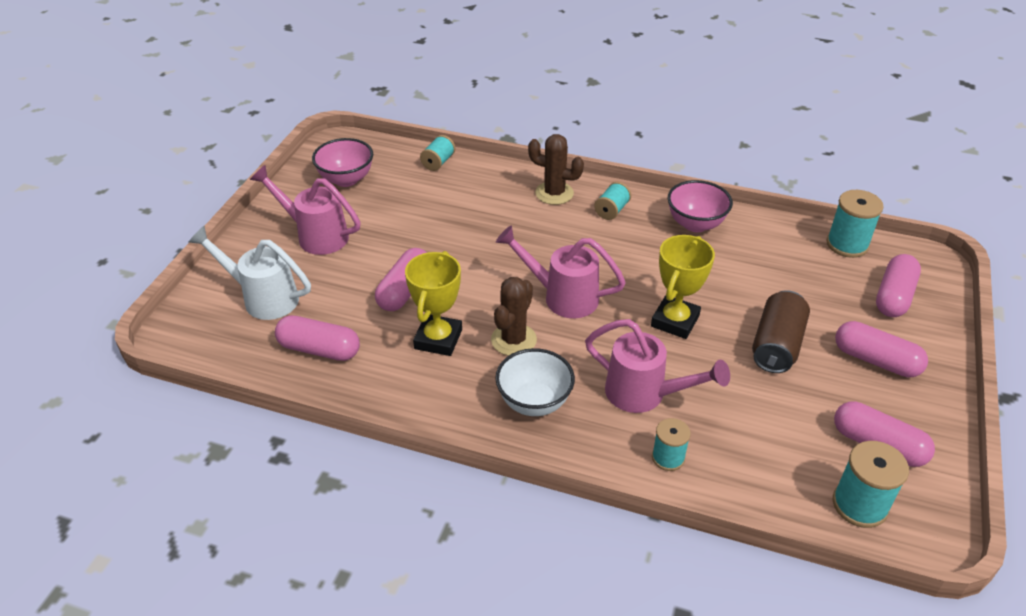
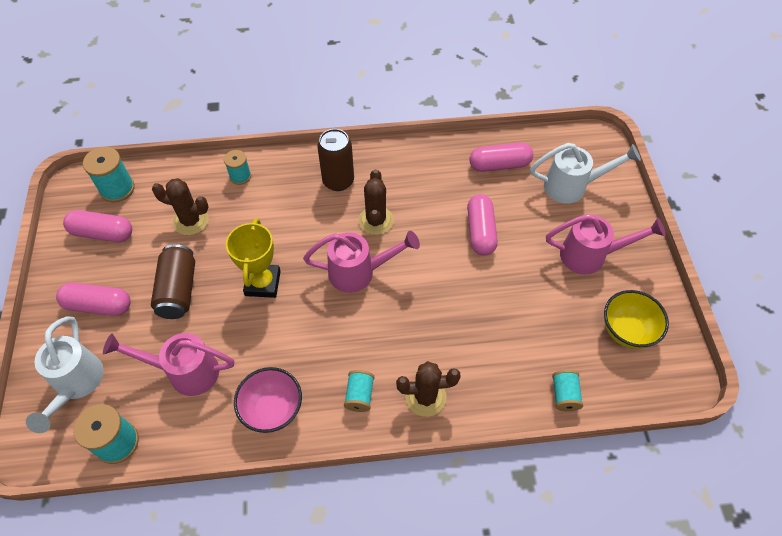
camera: 155 degrees right, 15 degrees up
pink bowl [312,138,373,187] -> yellow bowl [604,290,669,349]
yellow trophy [405,251,462,356] -> none
white bowl [495,348,575,416] -> brown can [317,129,354,191]
pink watering can [585,319,730,413] -> pink watering can moved to [103,333,234,396]
pink capsule [876,254,921,317] -> white watering can [26,317,104,433]
none -> brown cactus [152,178,209,235]

